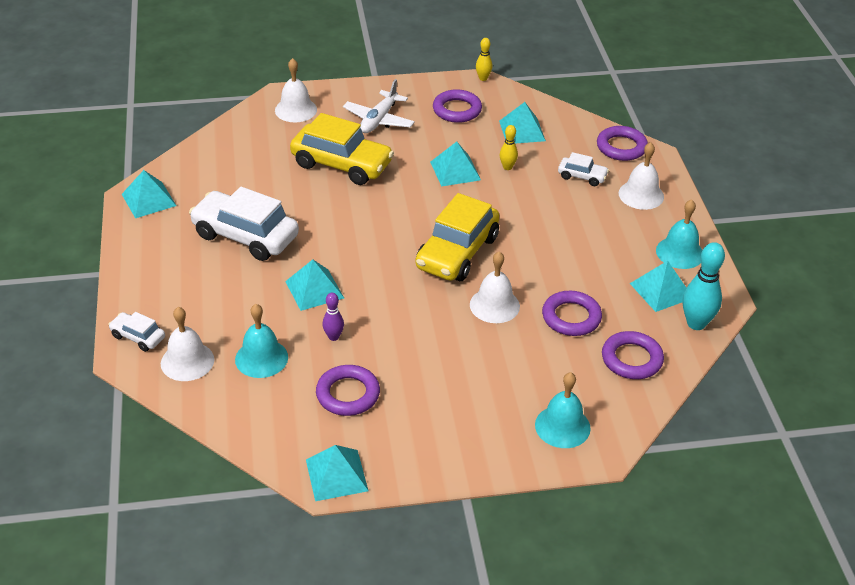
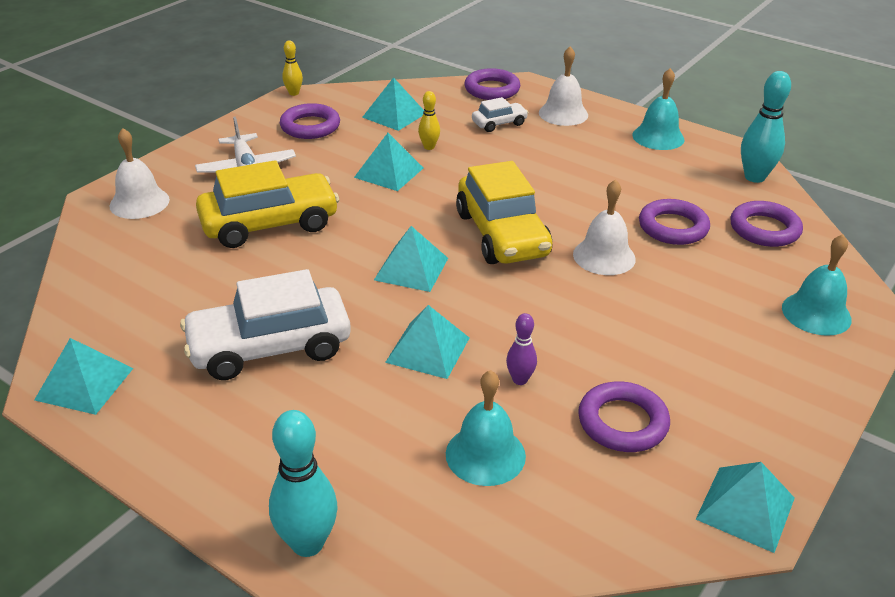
camera: 45 degrees left, 5 degrees down
white car [108,312,165,352] -> turquoise bowling pin [269,410,337,557]
white bell [161,307,214,381] -> none
turquoise pyramid [630,261,686,312] -> turquoise pyramid moved to [374,226,448,292]

